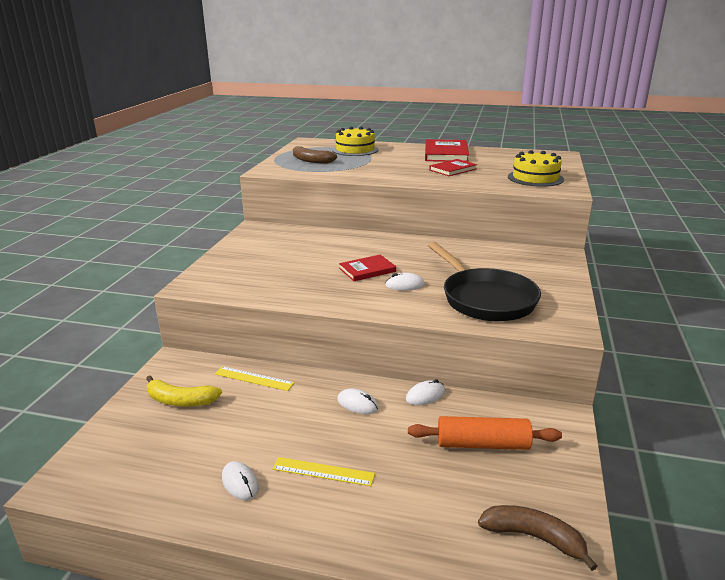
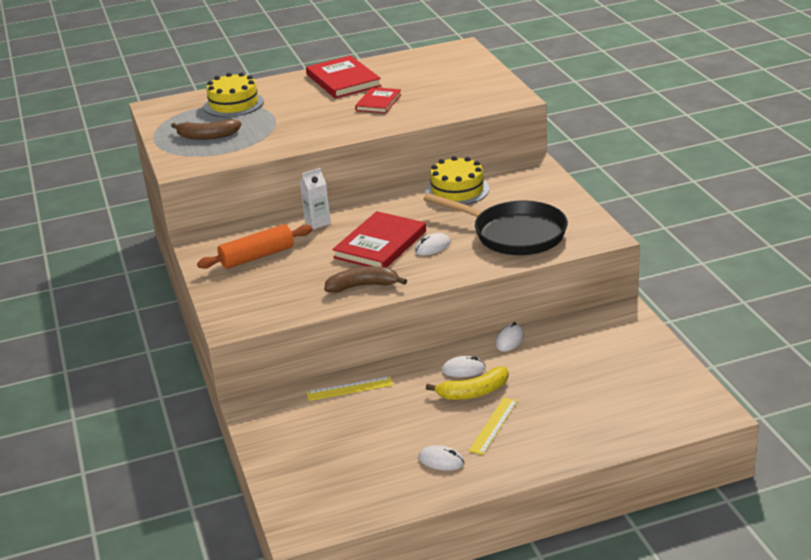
camera: 30 degrees left, 5 degrees up
yellow banana [146,376,222,407] -> yellow banana moved to [426,366,508,400]
yellow ruler [272,457,375,486] -> yellow ruler turned 45 degrees counterclockwise [469,397,517,455]
red book [339,255,396,281] -> red book [332,211,426,267], size x1.63
orange rolling pin [408,416,562,450] -> orange rolling pin moved to [197,224,313,269]
brown banana [478,505,597,571] -> brown banana moved to [324,266,407,293]
yellow cake [508,150,564,187] -> yellow cake moved to [426,156,489,205]
none -> white carton [300,168,331,229]

